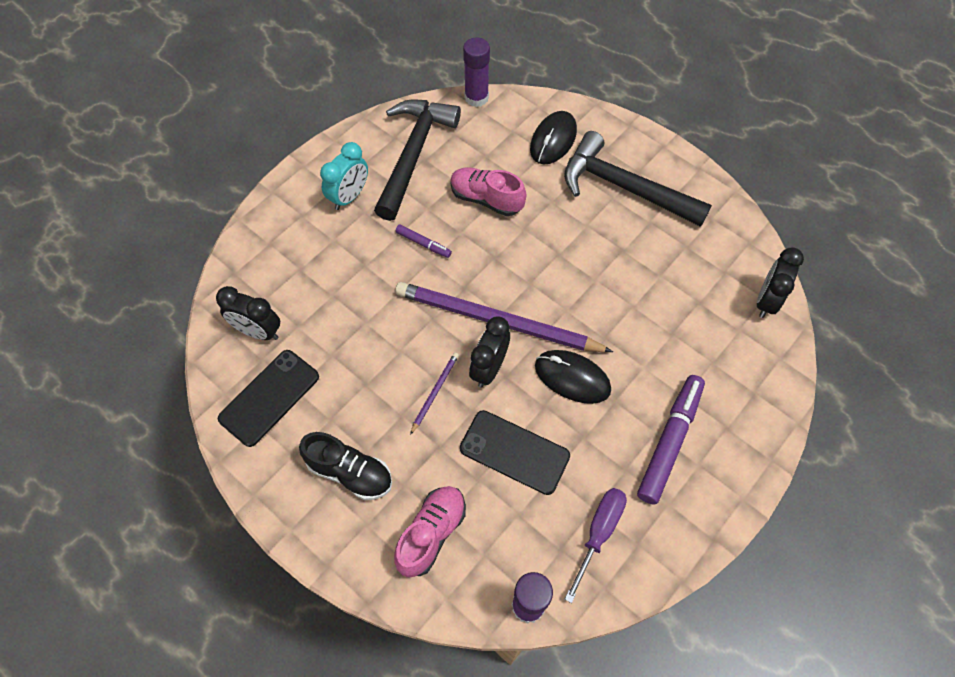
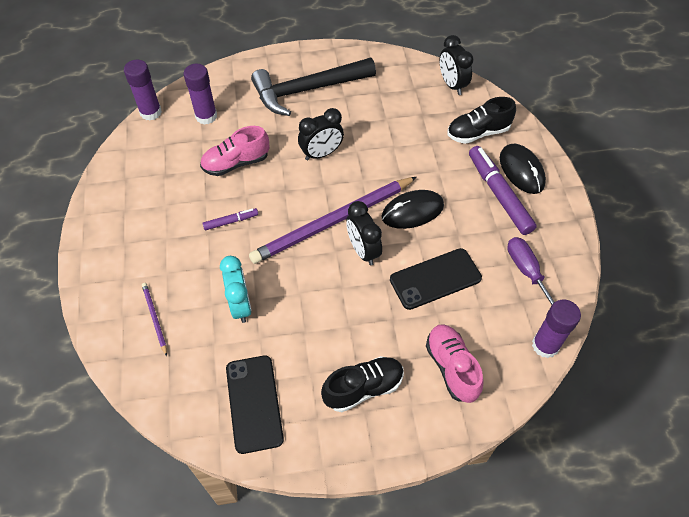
camera: 50 degrees left, 5 degrees down
black clock [216,286,280,340] -> black clock moved to [298,108,344,161]
turquoise clock [320,142,368,210] -> turquoise clock moved to [220,256,252,323]
black hammer [374,100,461,221] -> none
purple pencil [410,353,459,435] -> purple pencil moved to [142,283,167,356]
black mouse [530,111,577,165] -> black mouse moved to [500,144,546,194]
none -> purple glue stick [183,64,217,125]
none -> black shoe [448,97,516,144]

